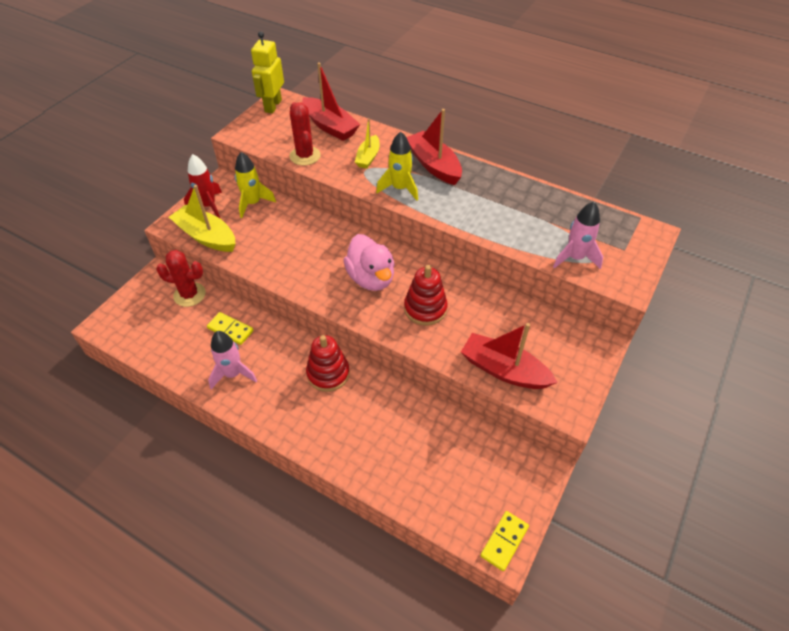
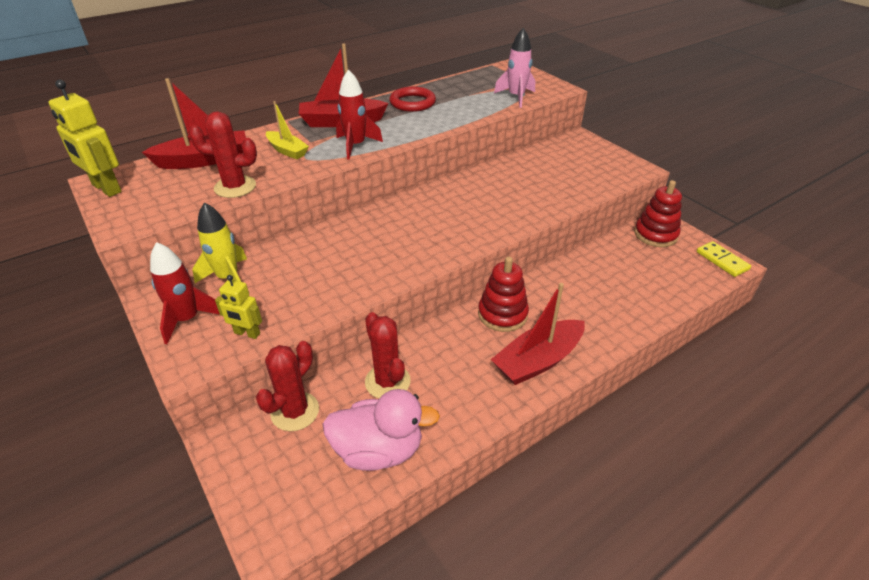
camera: 65 degrees left, 10 degrees down
yellow boat [169,185,235,252] -> yellow robot [215,275,262,339]
yellow domino [207,312,254,345] -> red cactus [365,312,411,398]
pink rocket [208,331,257,389] -> none
pink duck [344,234,395,291] -> pink duck moved to [323,389,440,471]
yellow rocket [376,131,418,201] -> red rocket [336,69,383,160]
red stacking toy [404,265,448,326] -> red stacking toy moved to [634,180,682,247]
red boat [461,323,558,389] -> red boat moved to [491,283,585,385]
none -> red ring [389,86,436,112]

